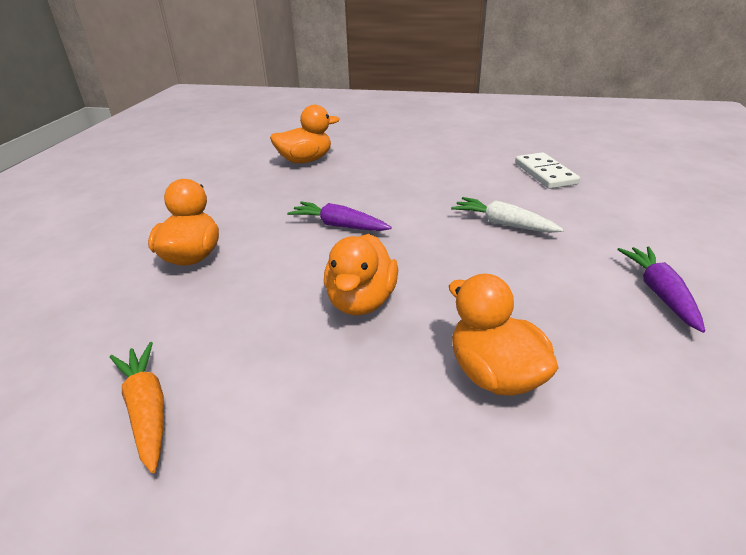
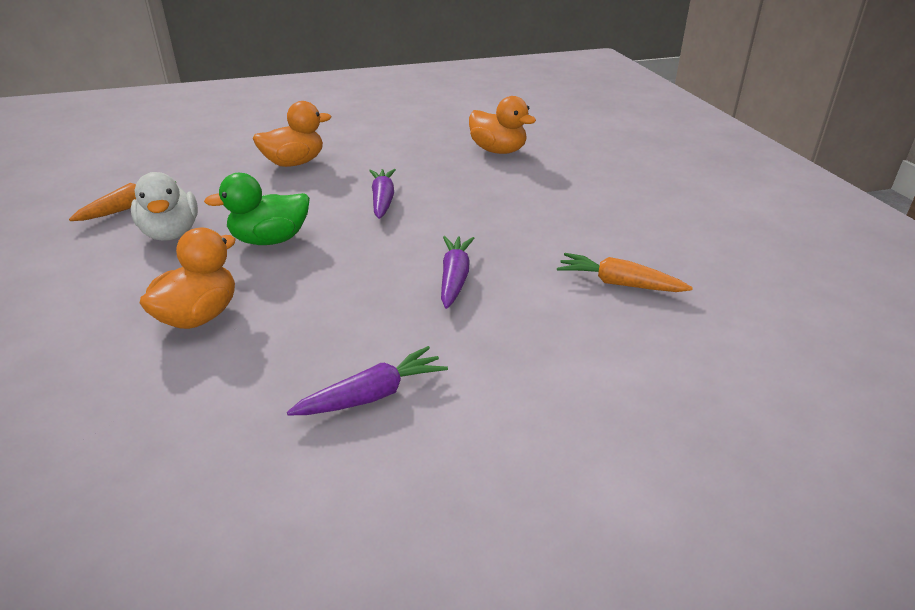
camera: 60 degrees right, 0 degrees up
orange duck [324,234,398,315] -> green duck [204,173,310,245]
white carrot [451,197,564,233] -> purple carrot [441,236,474,309]
white domino [515,152,580,189] -> orange carrot [557,253,693,292]
none -> white duck [131,172,198,241]

